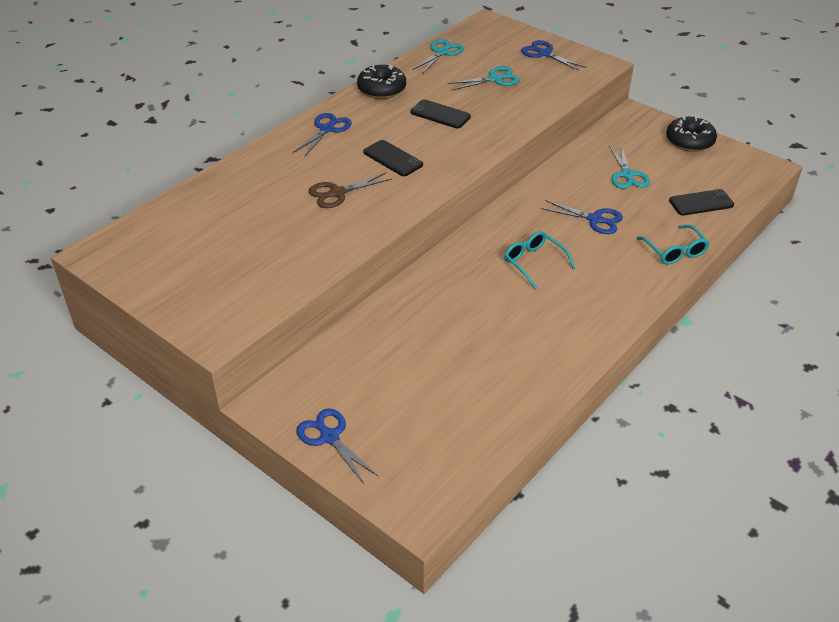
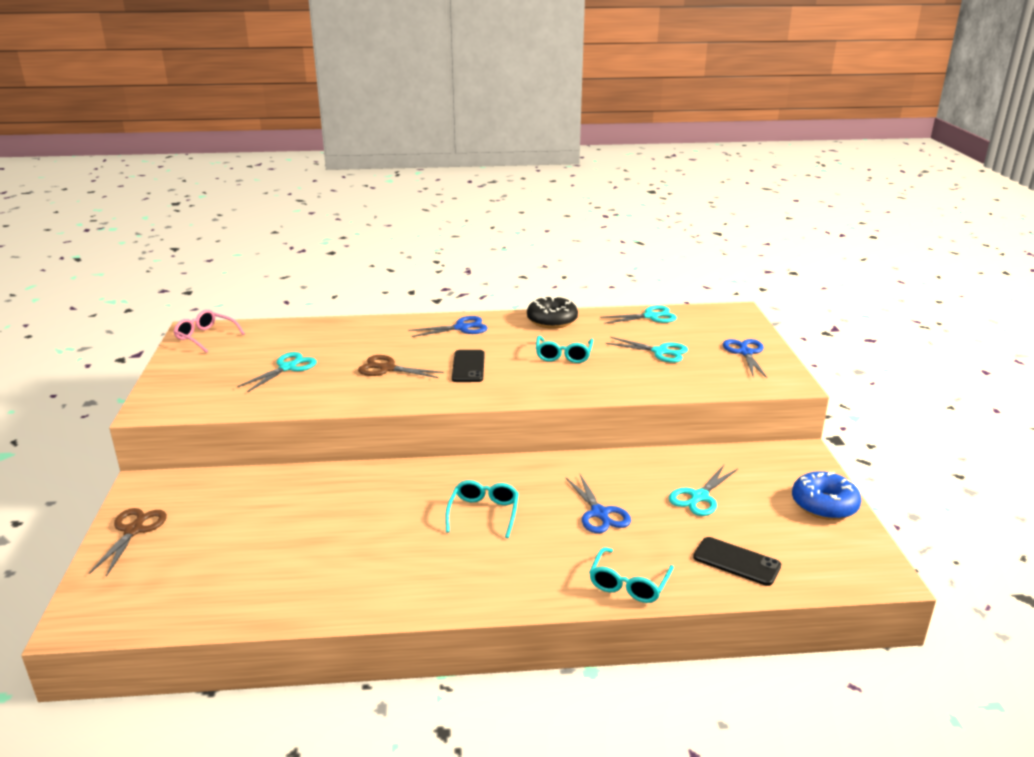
camera: 45 degrees right, 15 degrees down
blue scissors [296,408,378,484] -> brown scissors [89,508,167,576]
black phone [410,99,471,128] -> turquoise glasses [536,336,593,363]
black donut [666,116,717,152] -> blue donut [792,471,861,520]
none -> pink glasses [173,310,245,353]
none -> turquoise scissors [237,352,317,392]

